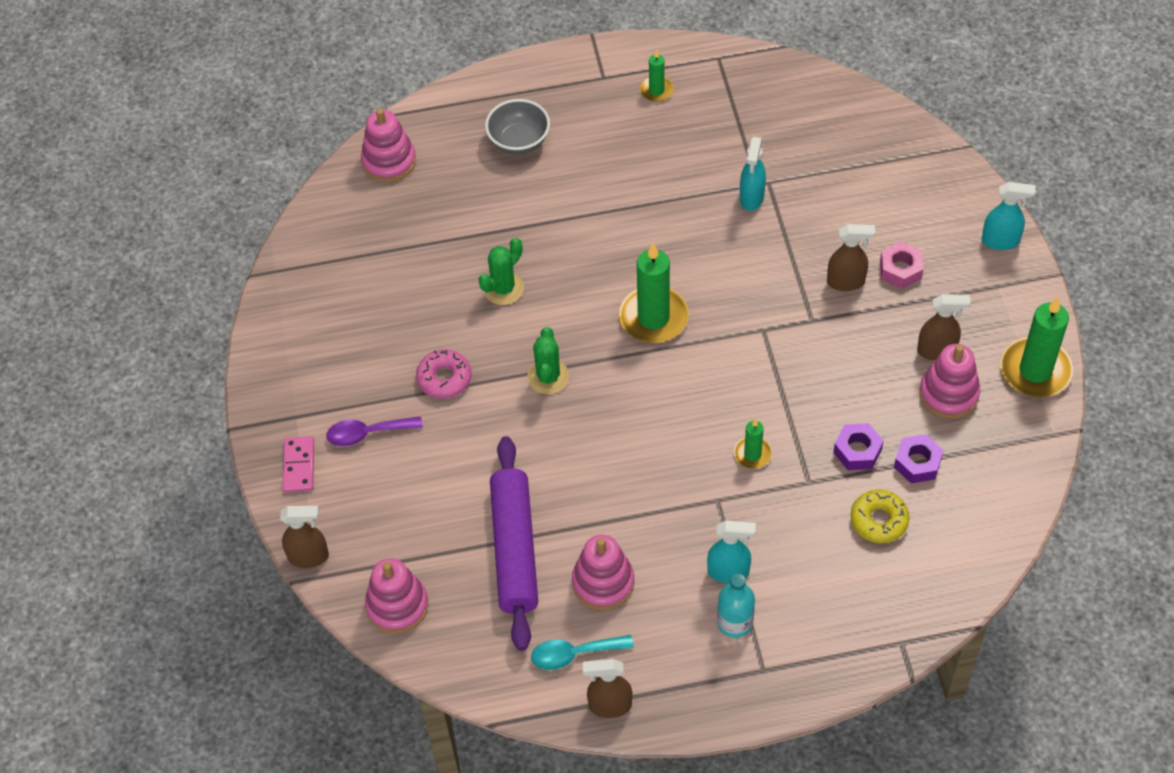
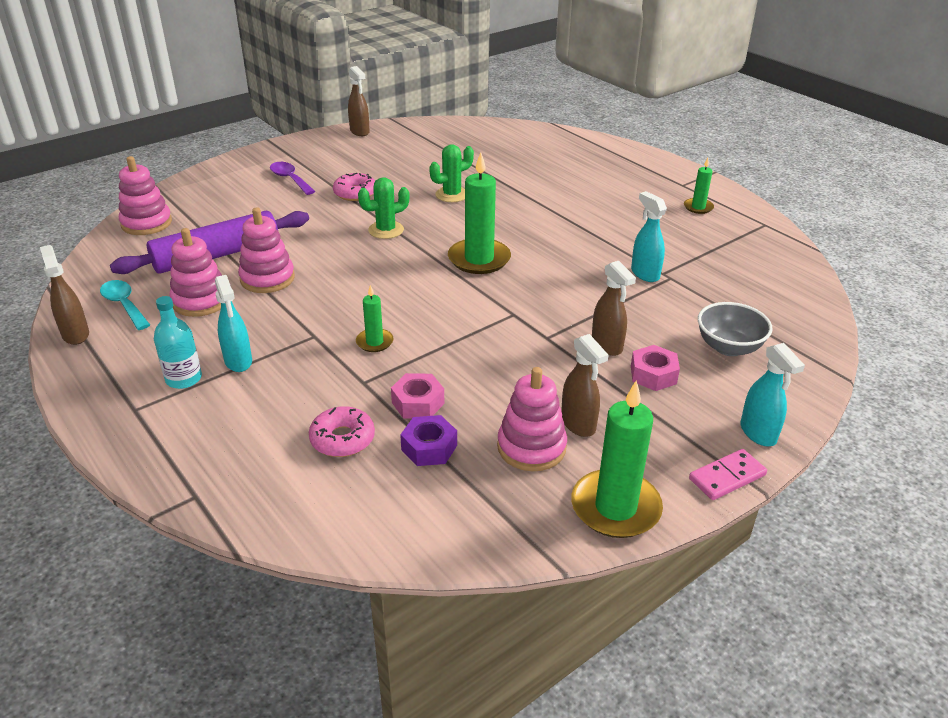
camera: 60 degrees right, 20 degrees down
brown spray bottle [280,506,329,568] -> brown spray bottle moved to [348,66,370,136]
pink domino [282,436,314,492] -> pink domino moved to [689,449,767,500]
pink stacking toy [361,108,416,182] -> pink stacking toy moved to [238,207,295,293]
green cactus [478,238,524,305] -> green cactus turned 45 degrees counterclockwise [429,144,474,202]
grey bowl [485,99,550,155] -> grey bowl moved to [698,302,773,356]
turquoise spray bottle [740,137,766,211] -> turquoise spray bottle turned 75 degrees clockwise [631,191,667,282]
purple nut [833,423,884,470] -> pink nut [391,373,444,419]
yellow donut [851,490,910,543] -> pink donut [309,406,375,457]

